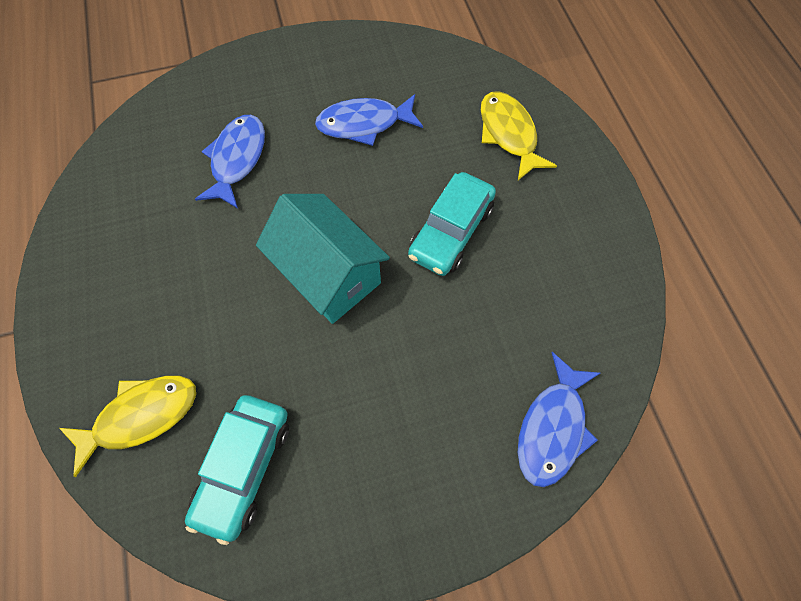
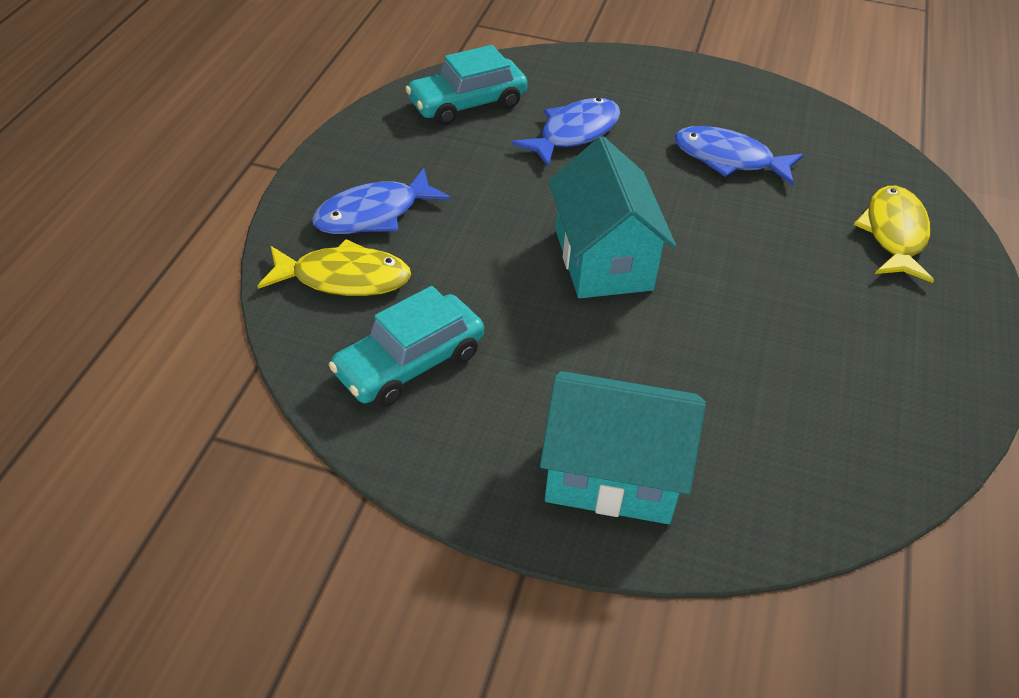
camera: 30 degrees right, 20 degrees down
turquoise car [408,172,496,276] -> turquoise car moved to [405,45,528,125]
blue fish [518,352,600,487] -> blue fish moved to [312,168,450,234]
none -> turquoise house [540,371,706,524]

